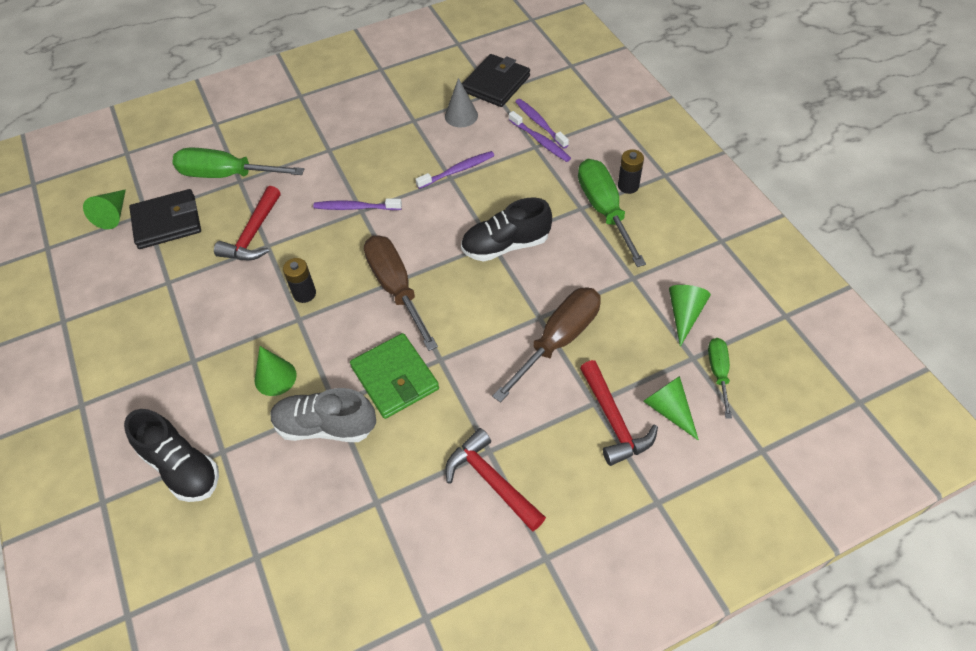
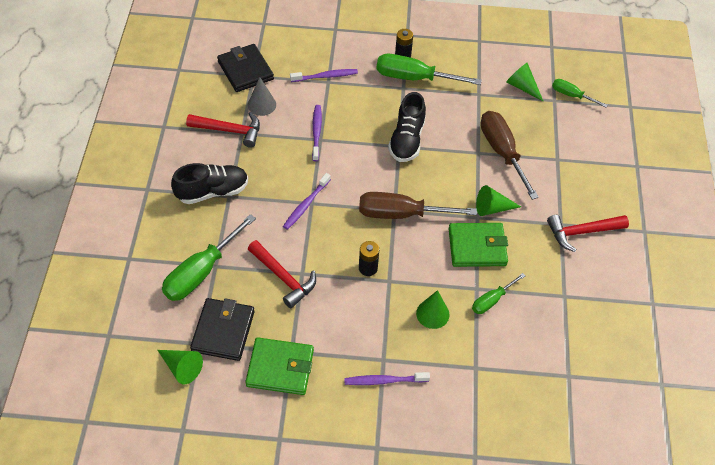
camera: 65 degrees left, 0 degrees up
black shoe [124,409,219,502] -> black shoe moved to [171,163,248,204]
grey shoe [270,388,376,442] -> green screwdriver [472,273,526,314]
purple toothbrush [515,99,569,149] -> purple toothbrush moved to [344,372,430,385]
red hammer [580,360,658,466] -> red hammer moved to [186,112,260,148]
green cone [643,376,699,441] -> green cone moved to [476,185,521,216]
none -> green wallet [245,337,314,395]

